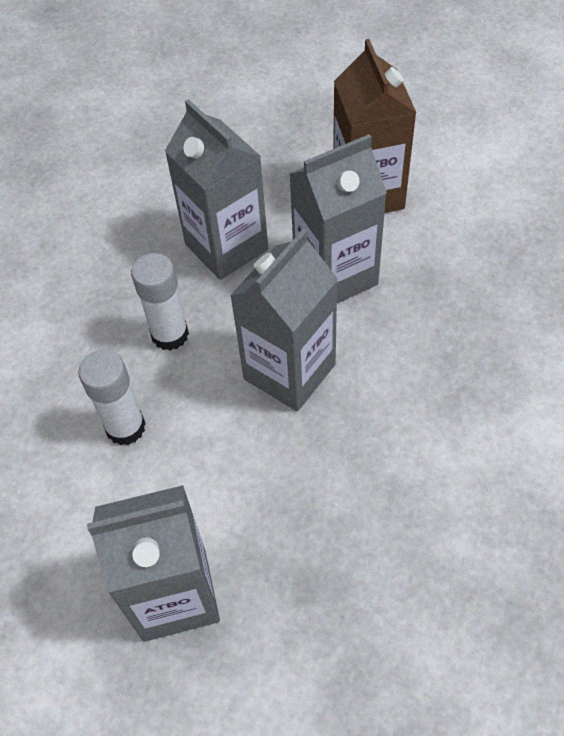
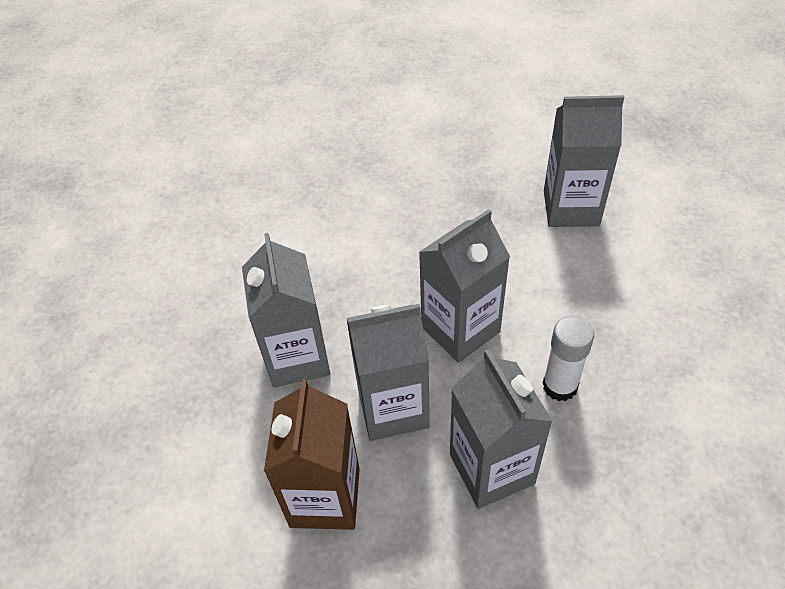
camera: 165 degrees left, 5 degrees down
white glue stick [78,350,146,445] -> none
none -> grey carton [242,233,330,387]

